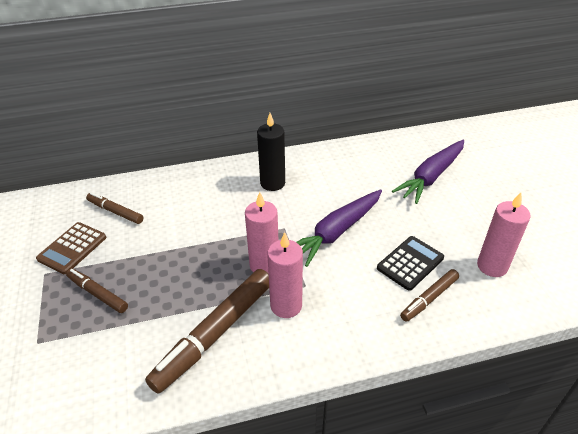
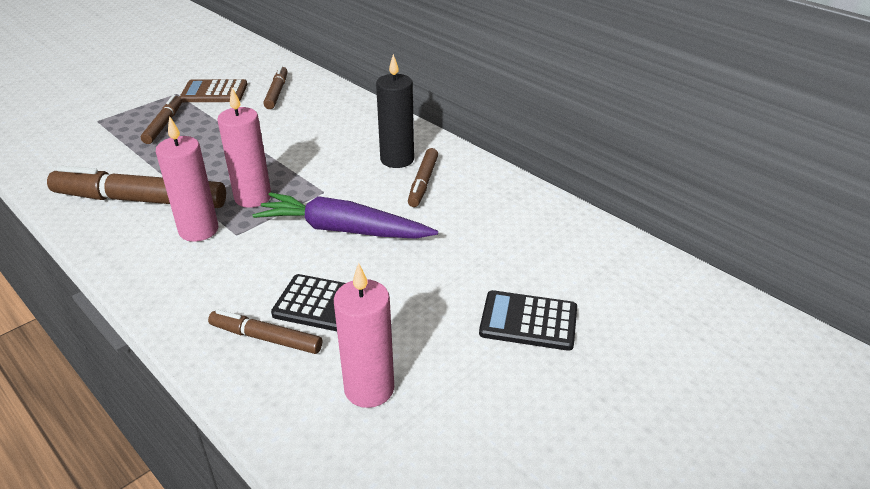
camera: 60 degrees right, 5 degrees down
purple carrot [392,140,464,204] -> none
none -> brown marker [408,148,438,207]
none -> black calculator [479,290,577,351]

